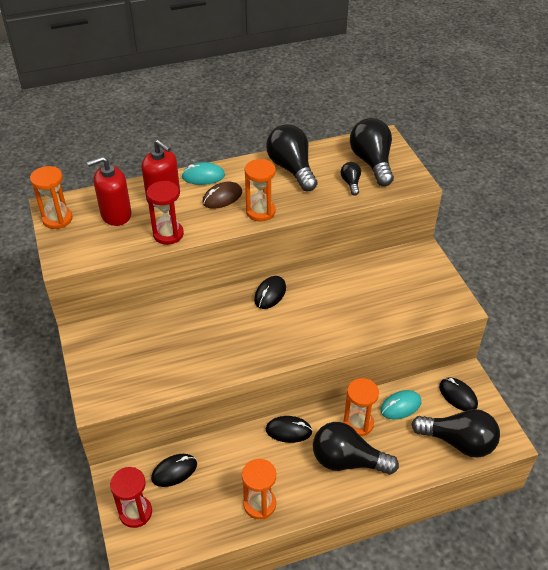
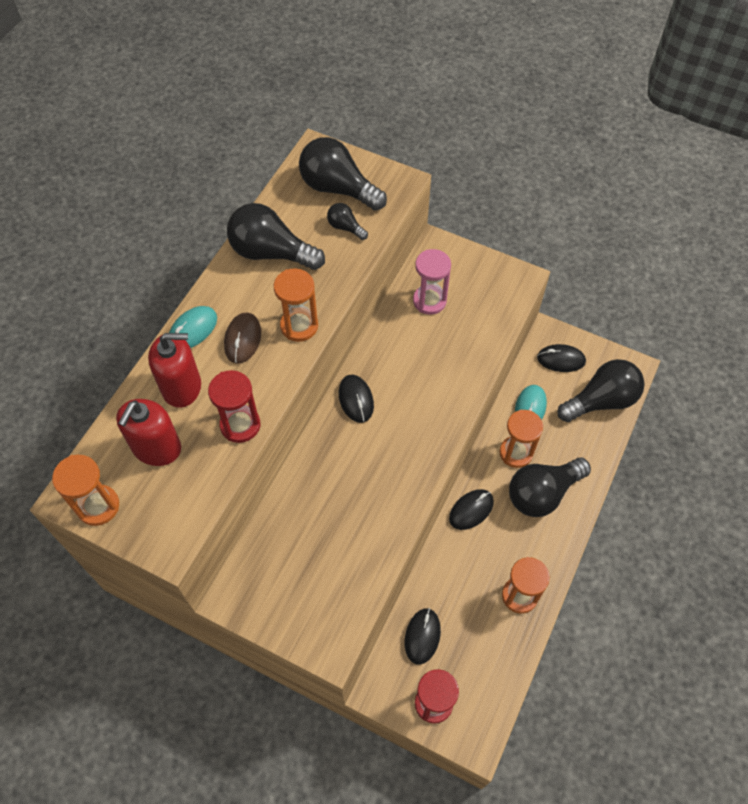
camera: 45 degrees left, 15 degrees up
none -> pink hourglass [413,249,451,315]

